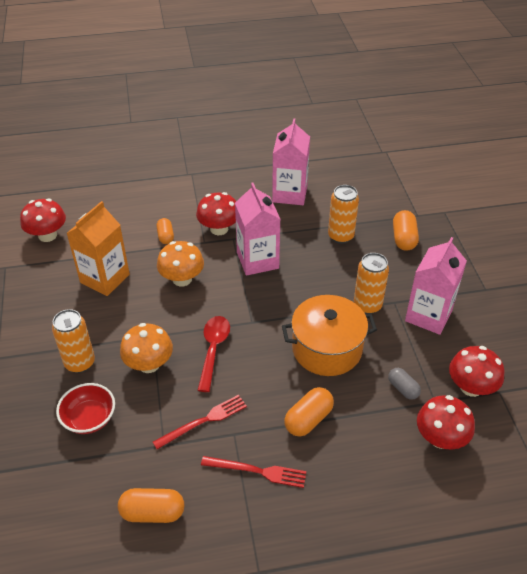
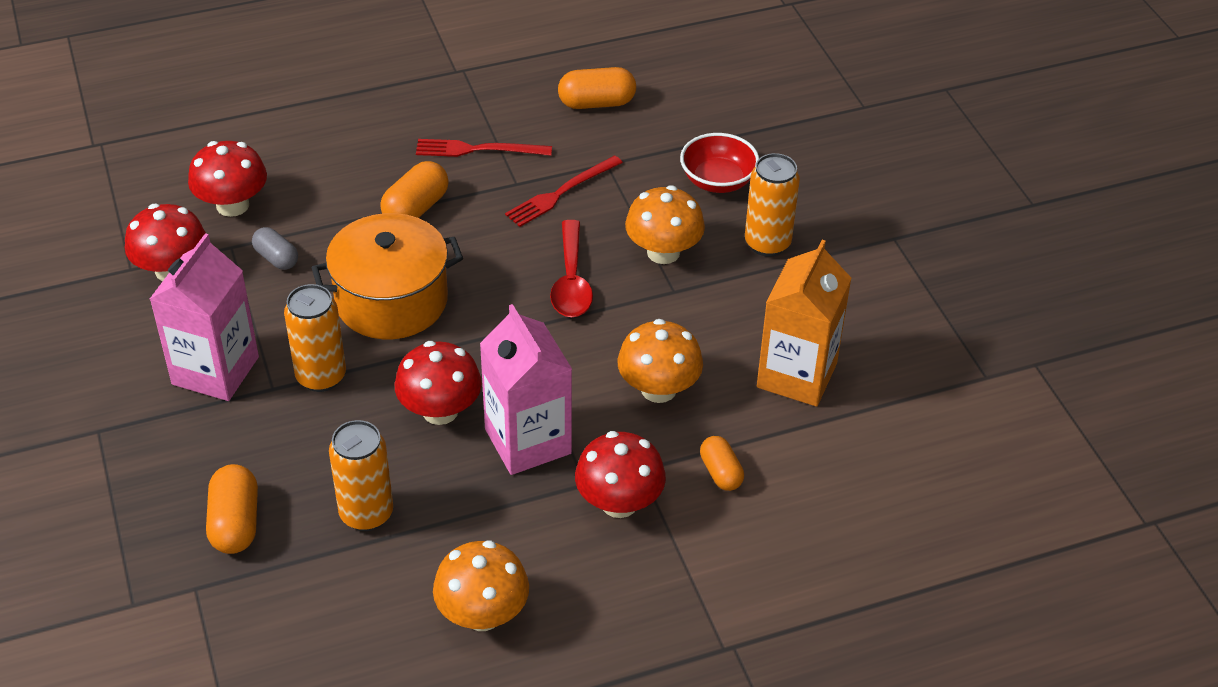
camera: 170 degrees right, 0 degrees up
red mushroom [20,198,66,242] -> red mushroom moved to [395,341,482,425]
pink carton [272,118,310,205] -> orange mushroom [433,540,529,631]

